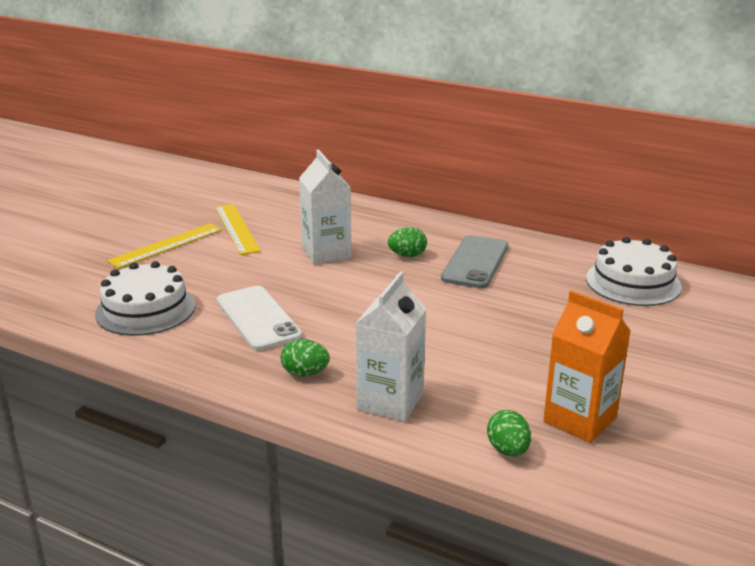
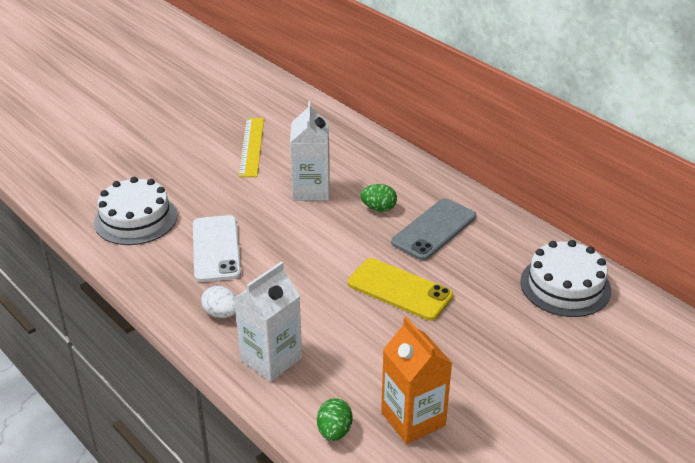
camera: 20 degrees right, 10 degrees up
yellow ruler [107,223,222,269] -> none
green egg [281,339,330,376] -> white egg [201,286,236,318]
none -> yellow phone [348,258,453,321]

